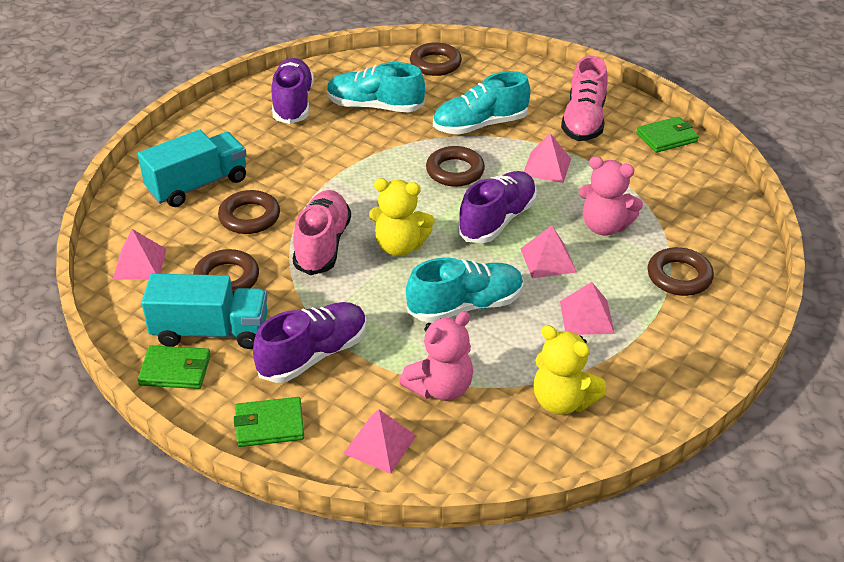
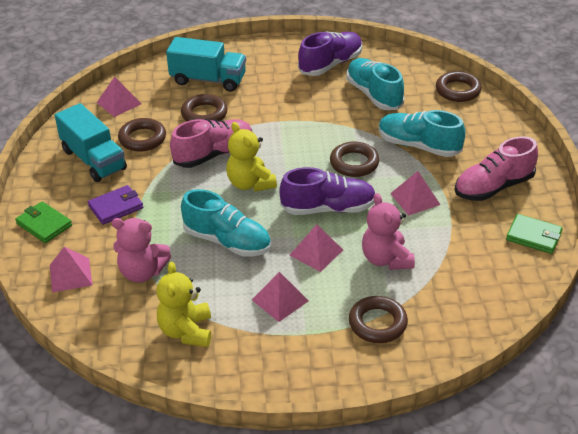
camera: 50 degrees right, 0 degrees up
green wallet [138,345,211,389] -> none
purple shoe [253,302,367,383] -> purple wallet [88,185,143,225]

